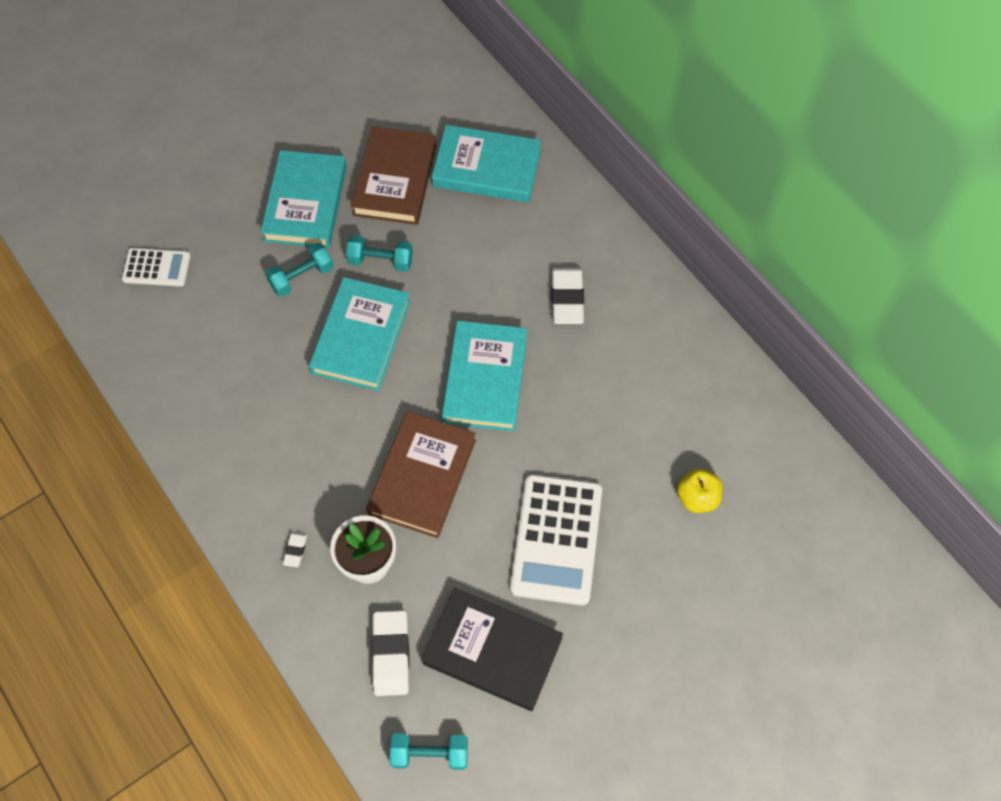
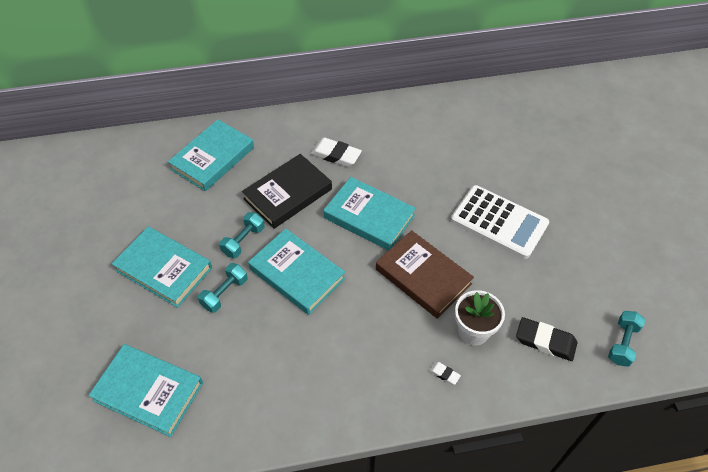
camera: 65 degrees left, 10 degrees down
white calculator [122,248,191,287] -> turquoise book [88,344,203,437]
turquoise dumbbell [265,243,333,297] -> turquoise dumbbell turned 45 degrees clockwise [198,263,248,313]
brown book [351,126,436,225] -> none
white eraser [372,610,409,696] -> black eraser [516,317,577,361]
black book [422,588,563,711] -> black book moved to [242,154,332,229]
yellow apple [677,468,723,513] -> none

